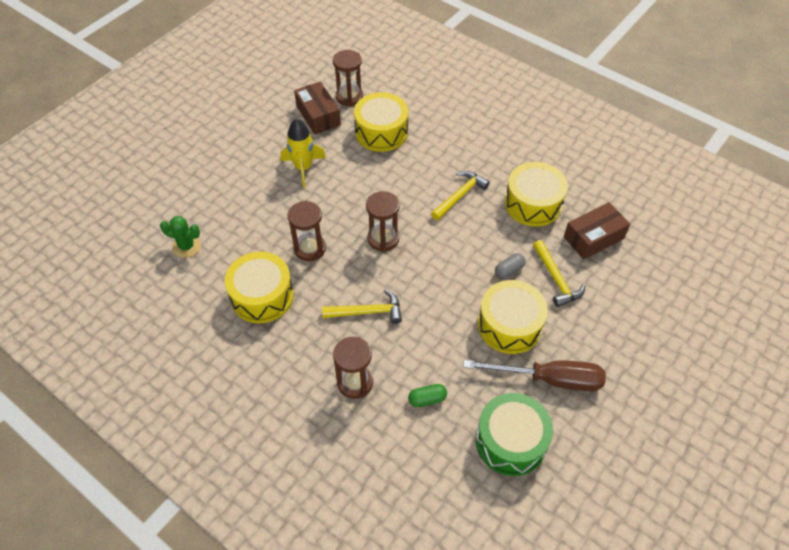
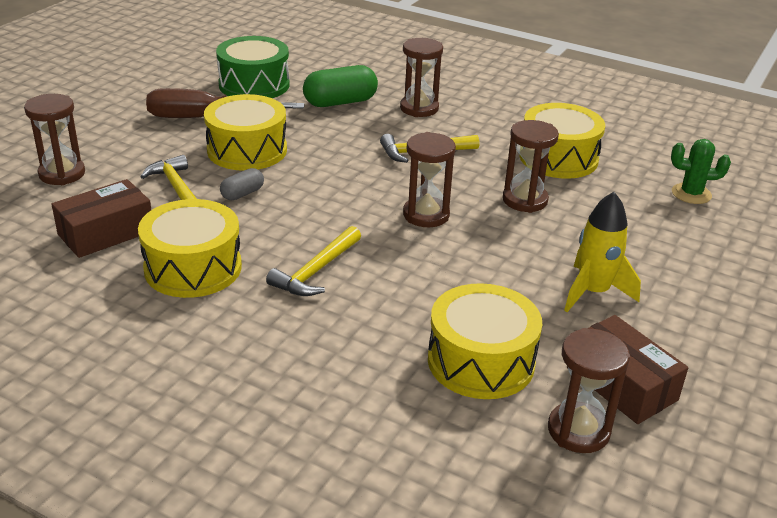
camera: 170 degrees right, 20 degrees down
green capsule [408,384,447,407] -> green capsule [303,65,378,107], size x1.85
none -> brown hourglass [24,94,85,185]

